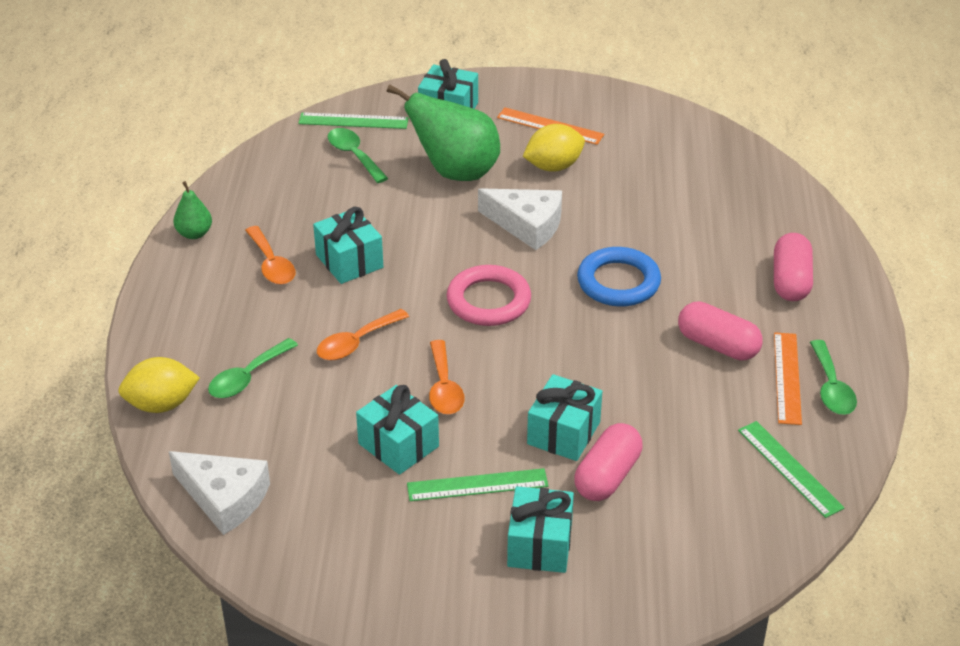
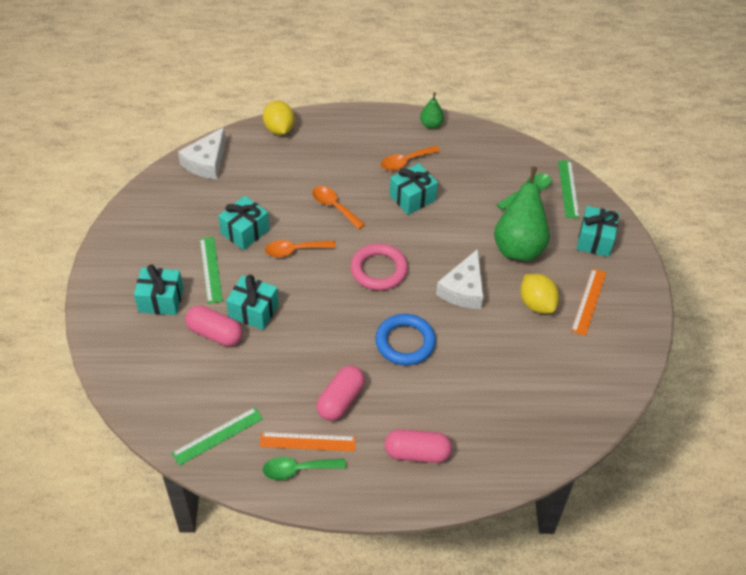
camera: 85 degrees right, 10 degrees up
green spoon [208,338,298,398] -> none

